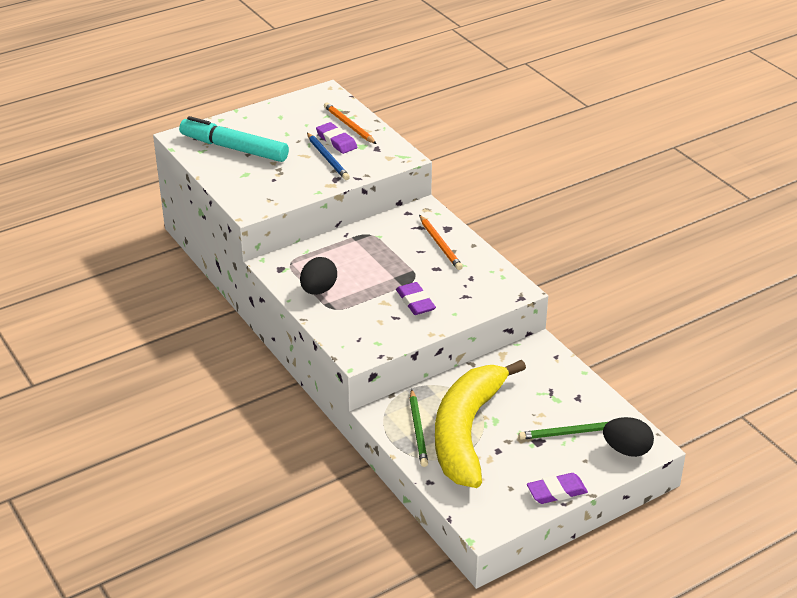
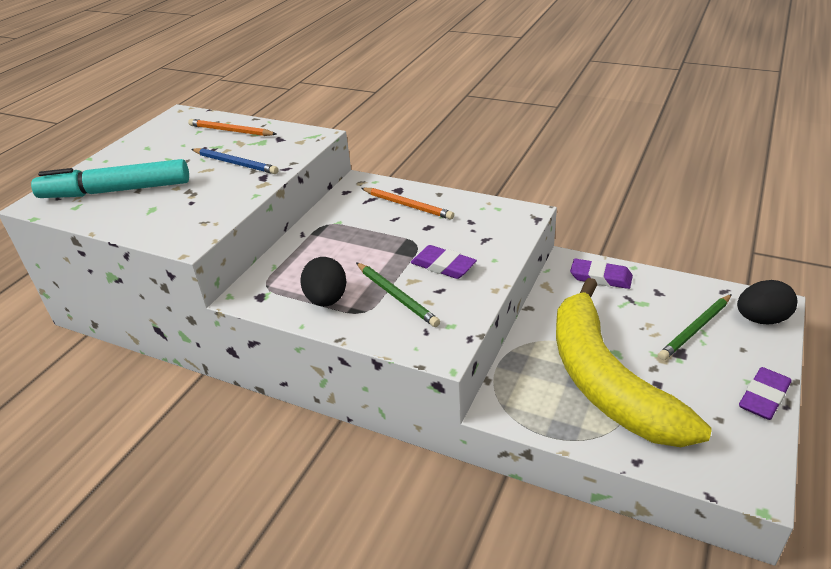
camera: 30 degrees left, 0 degrees up
purple eraser [316,122,357,154] -> purple eraser moved to [570,259,633,289]
green pencil [410,389,428,467] -> green pencil moved to [356,262,440,327]

